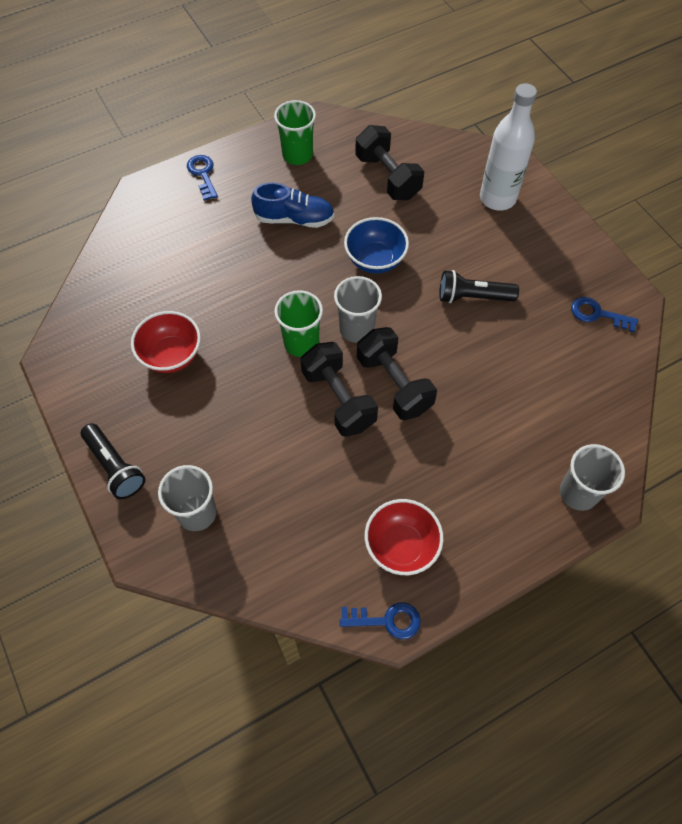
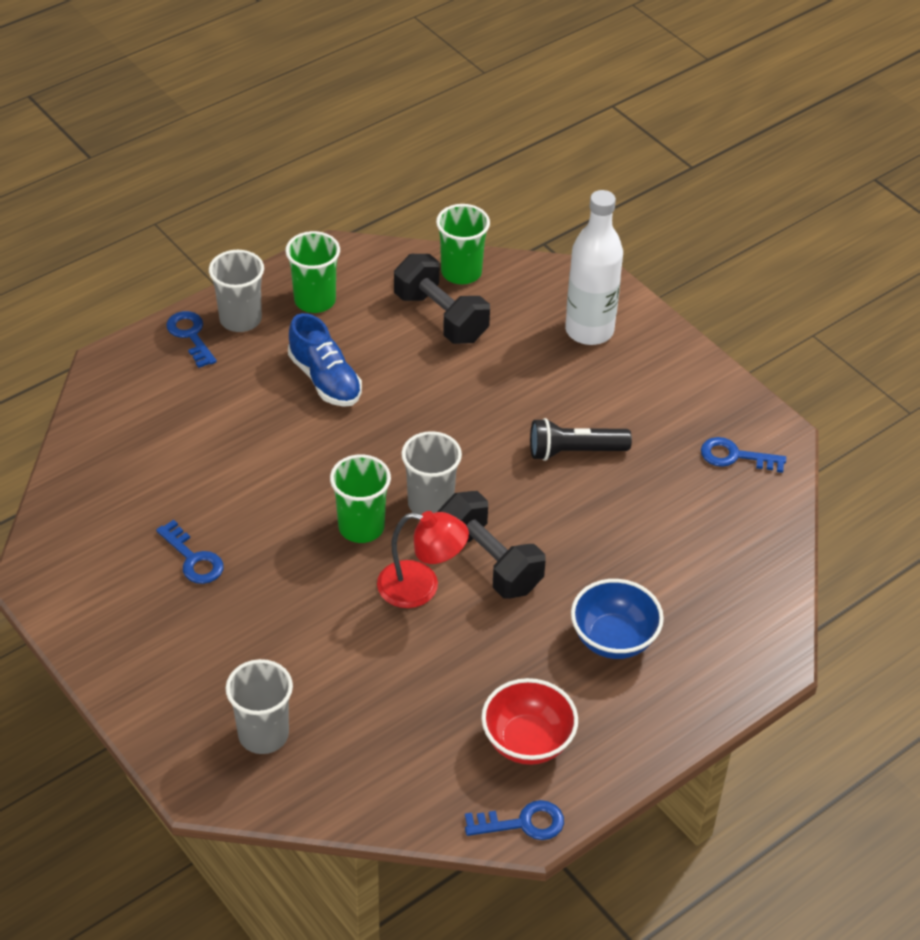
camera: 10 degrees left, 15 degrees down
black flashlight [81,423,145,499] -> none
red bowl [131,311,201,373] -> blue key [156,520,223,584]
blue shoe [251,182,334,228] -> blue shoe turned 60 degrees clockwise [288,313,362,407]
black dumbbell [301,342,378,437] -> red lamp [377,511,469,608]
blue bowl [344,217,409,274] -> blue bowl moved to [571,579,664,659]
grey cup [560,444,625,511] -> grey cup moved to [209,250,264,332]
none -> green cup [436,204,490,284]

